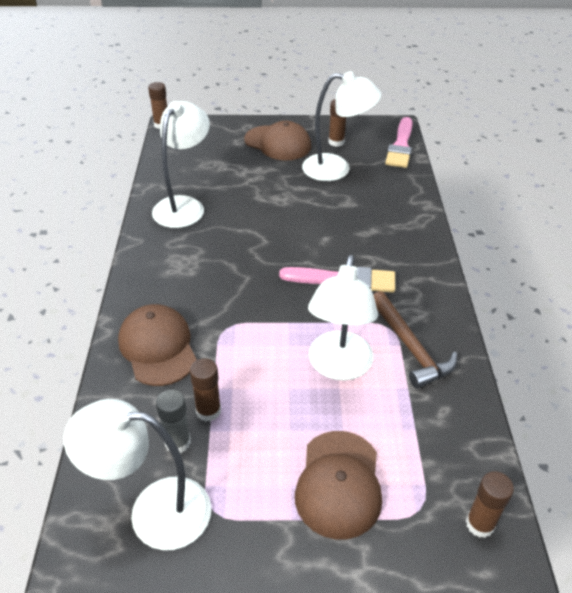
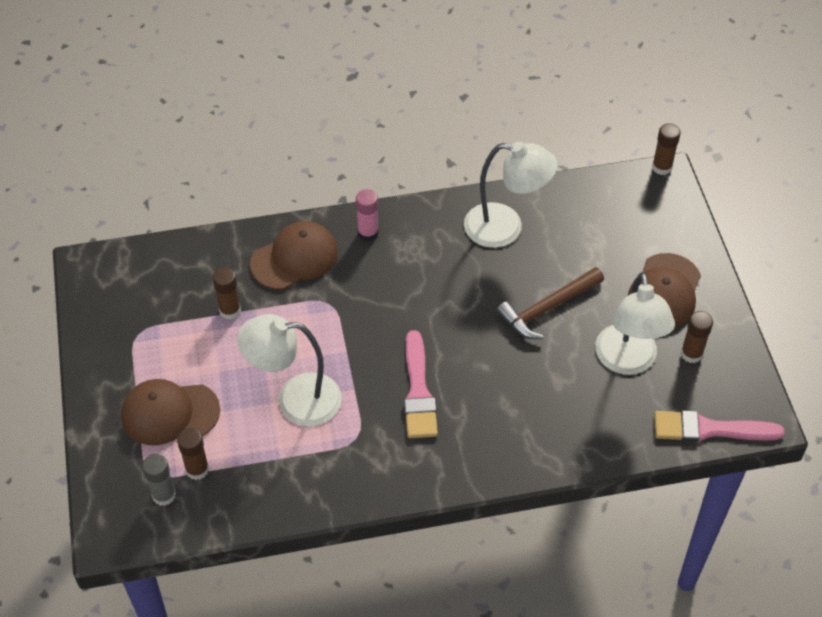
camera: 80 degrees right, 10 degrees up
white lamp [64,399,211,550] -> none
grey glue stick [156,389,191,453] -> grey glue stick moved to [142,454,176,506]
brown hammer [373,291,457,389] -> brown hammer moved to [496,267,604,339]
brown glue stick [466,471,514,538] -> brown glue stick moved to [177,428,209,480]
none -> pink glue stick [356,189,379,241]

